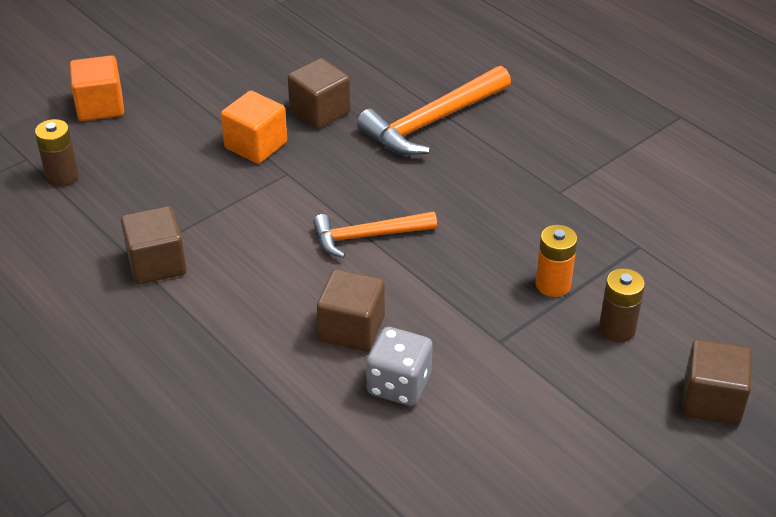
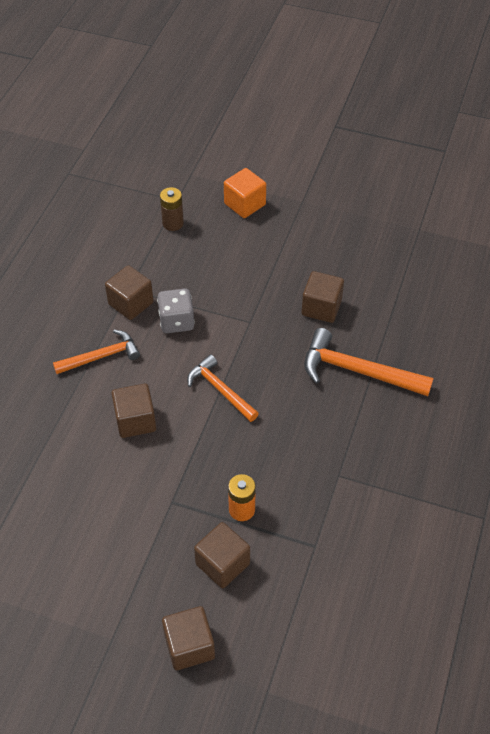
camera: 60 degrees right, 10 degrees up
orange cube [221,91,287,164] -> none
grey dice [366,327,433,406] -> grey dice moved to [157,288,195,333]
brown battery [599,268,645,343] -> brown cube [194,522,250,589]
none -> orange hammer [53,330,140,374]

